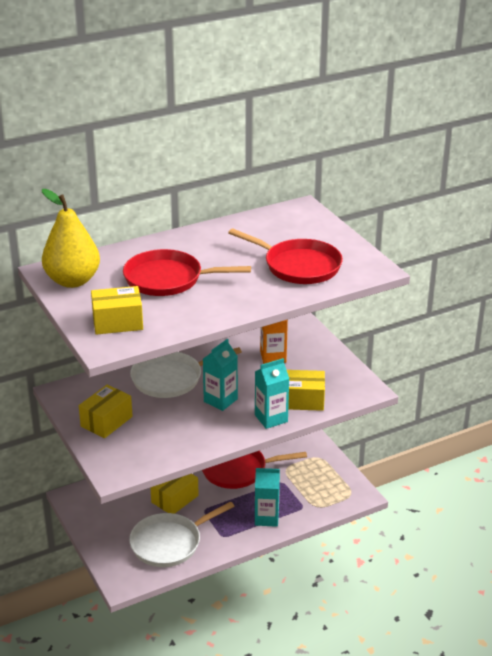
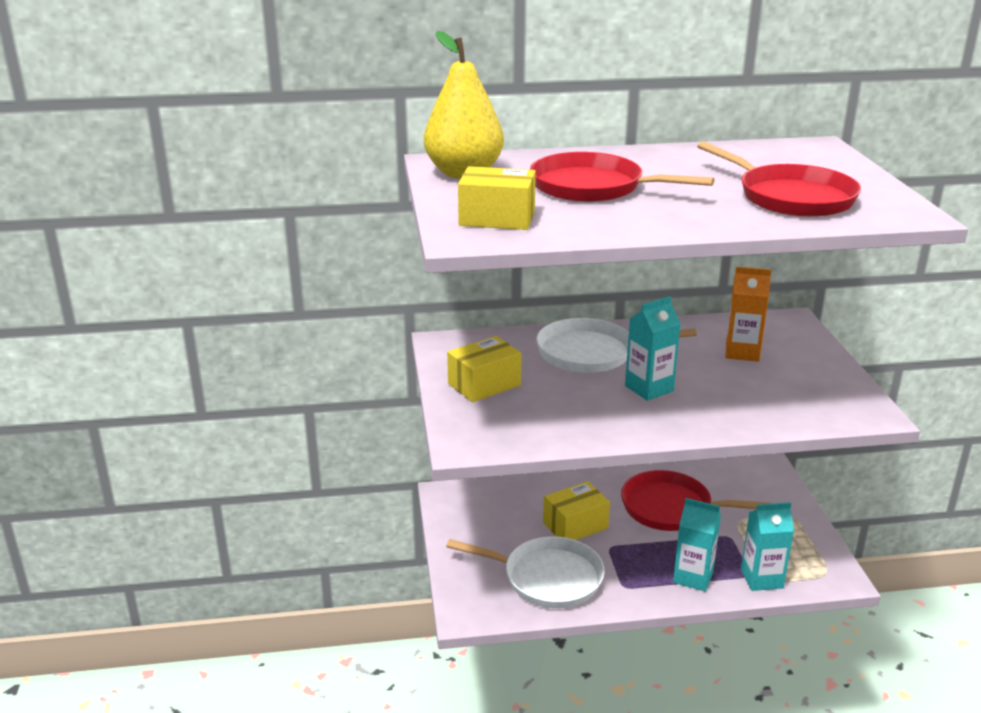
camera: 20 degrees right, 5 degrees down
white pan [129,501,235,567] -> white pan turned 150 degrees counterclockwise [446,536,605,608]
turquoise carton [255,358,289,429] -> turquoise carton moved to [741,502,794,591]
yellow box [287,370,325,411] -> none

